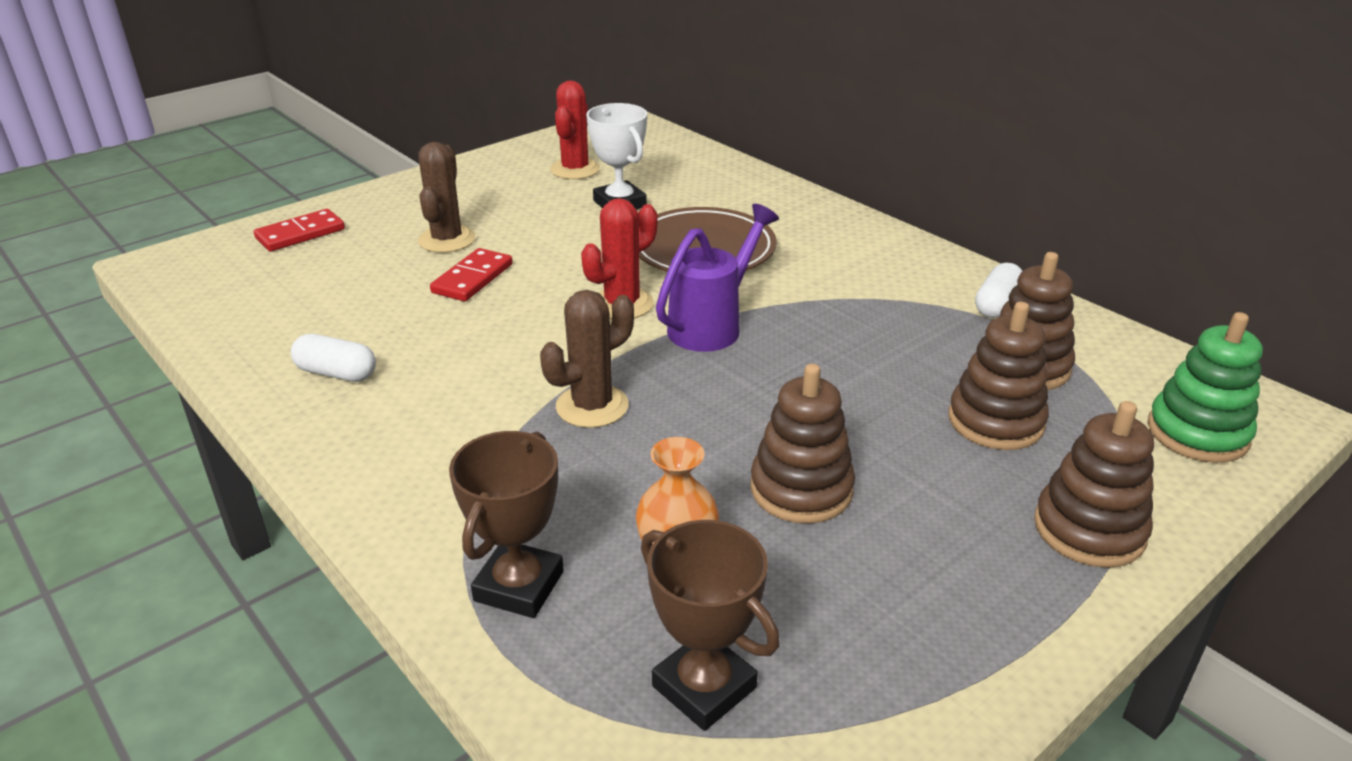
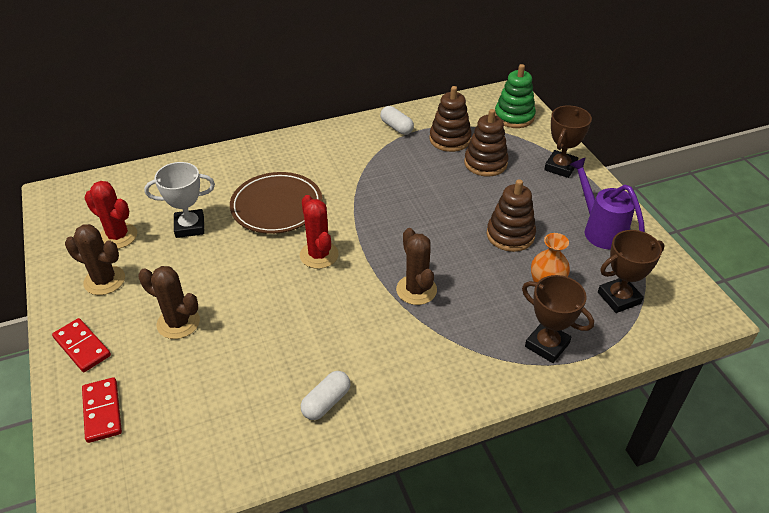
camera: 70 degrees left, 10 degrees up
red domino [430,248,513,301] -> red domino moved to [52,318,111,372]
purple watering can [656,204,779,352] -> purple watering can moved to [569,157,645,249]
brown stacking toy [1034,401,1154,568] -> brown trophy [544,105,592,178]
none -> brown cactus [65,224,125,295]

